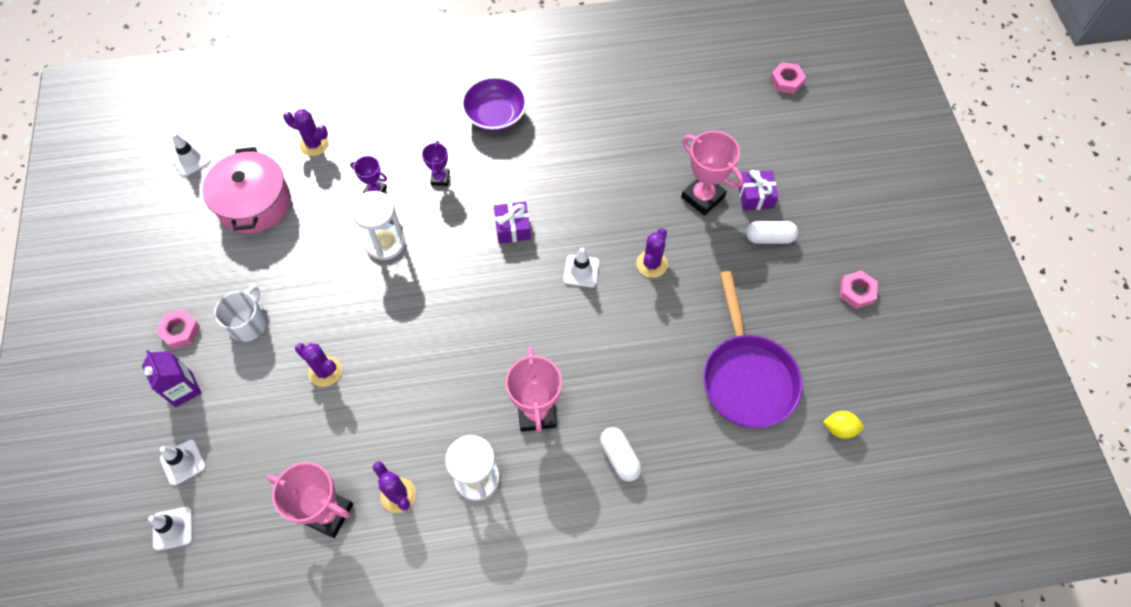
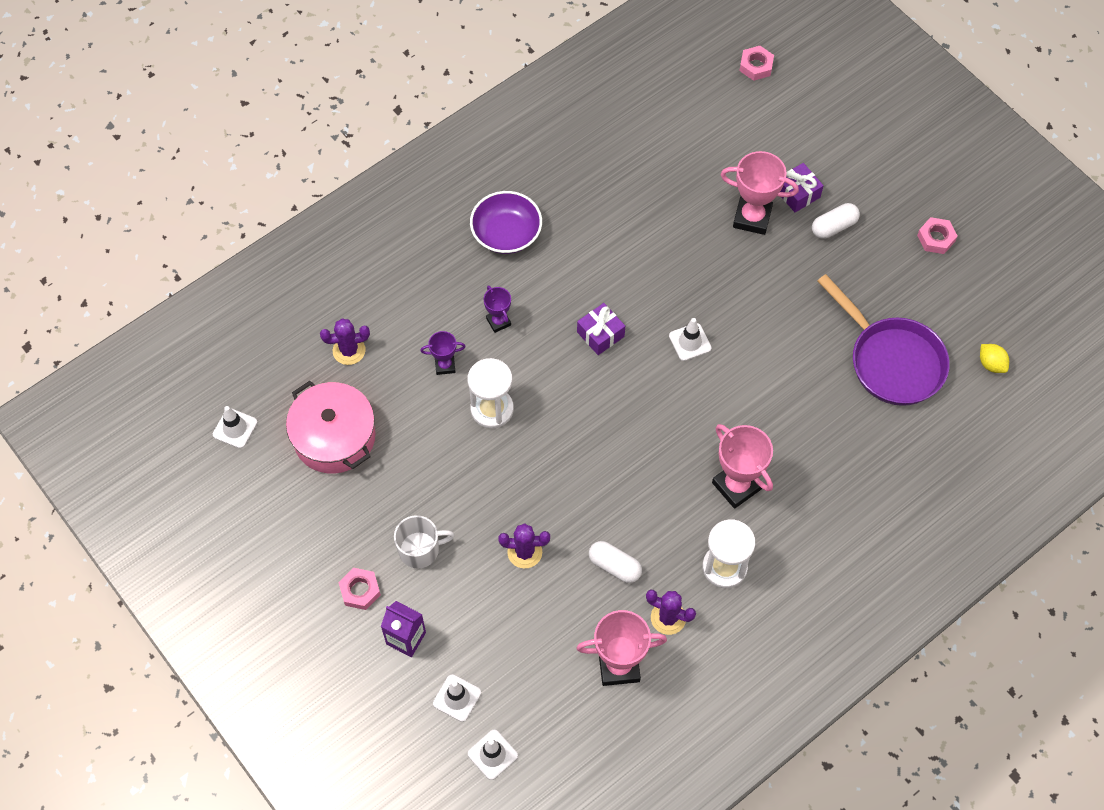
camera: 30 degrees left, 0 degrees up
white mug [214,286,266,342] -> white mug turned 90 degrees clockwise [394,515,455,568]
white capsule [600,427,642,482] -> white capsule moved to [589,541,642,583]
purple cactus [636,228,668,278] -> none
yellow lemon [823,411,864,439] -> yellow lemon turned 75 degrees clockwise [980,344,1009,373]

